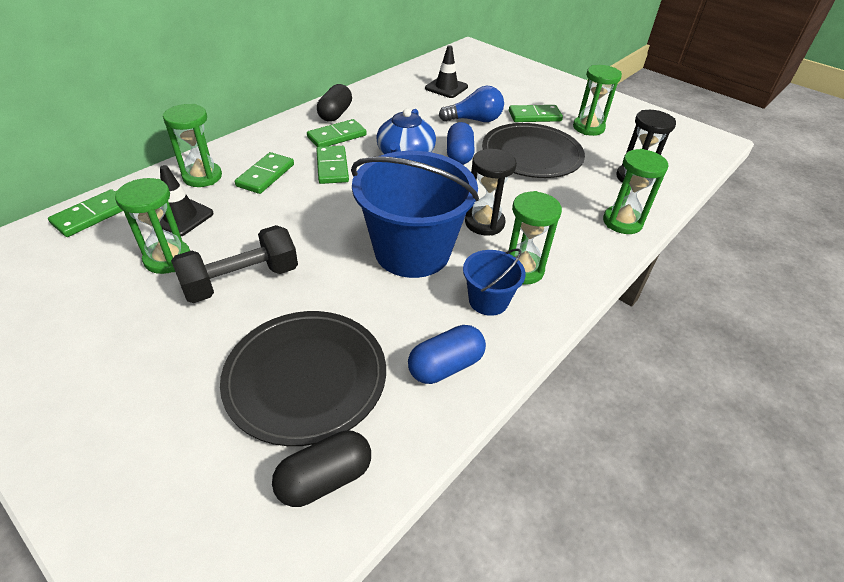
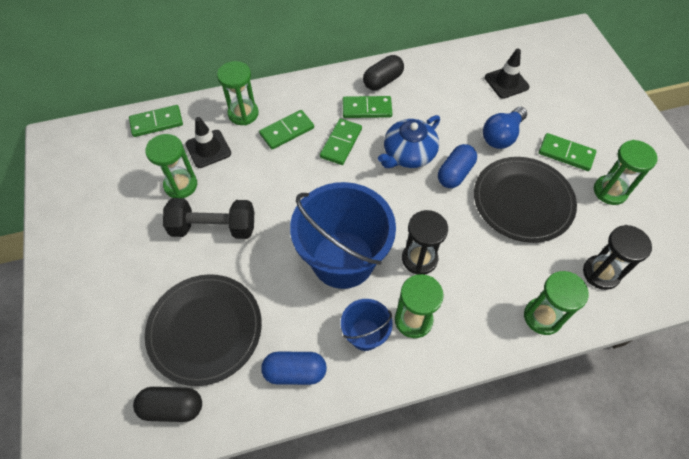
camera: 35 degrees right, 15 degrees up
blue light bulb [439,86,504,122] -> blue light bulb turned 105 degrees clockwise [483,107,527,149]

